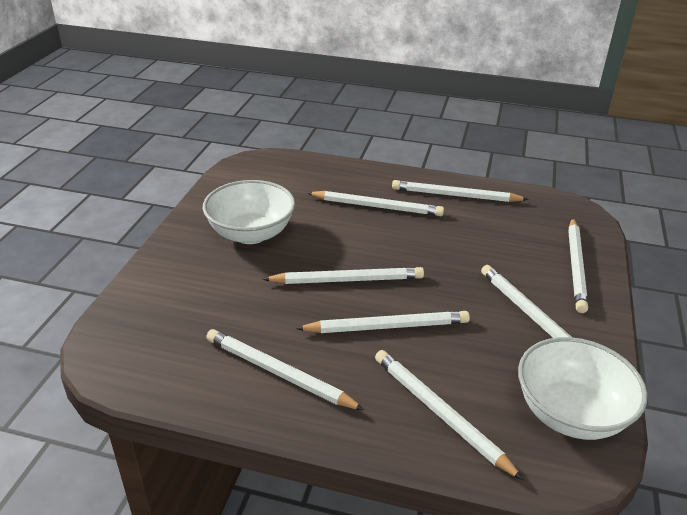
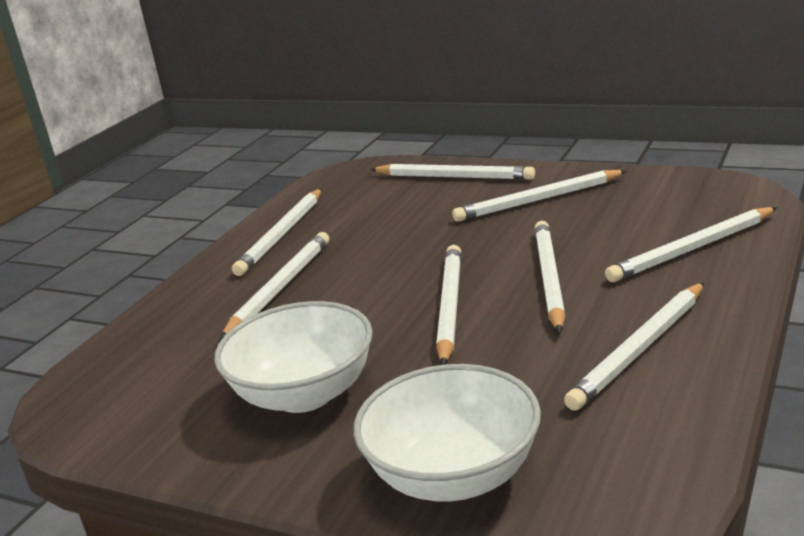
camera: 75 degrees left, 10 degrees down
white bowl [518,337,647,440] -> white bowl moved to [354,364,541,502]

